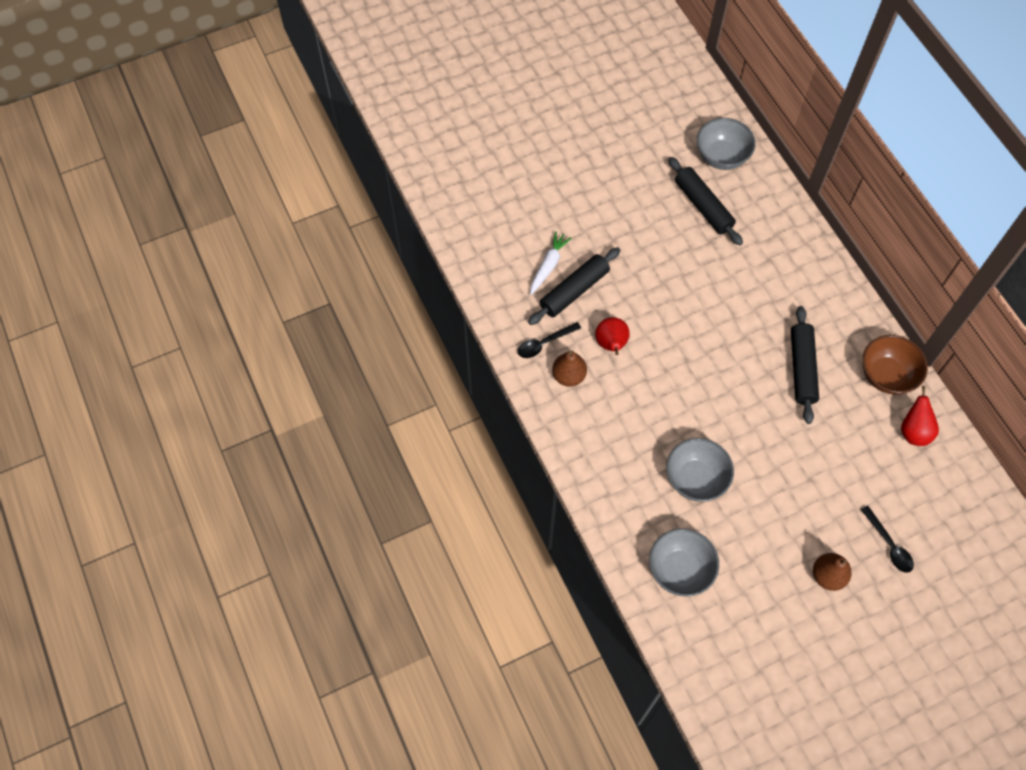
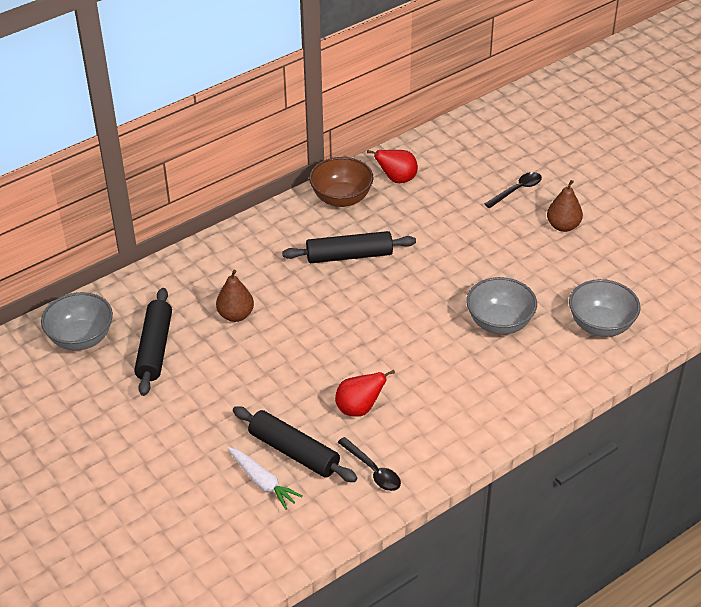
camera: 100 degrees left, 20 degrees down
white carrot [530,231,572,295] -> white carrot turned 150 degrees counterclockwise [228,447,303,510]
brown pear [552,351,587,387] -> brown pear moved to [216,270,254,322]
black rolling pin [668,157,743,246] -> black rolling pin turned 45 degrees counterclockwise [134,288,172,396]

